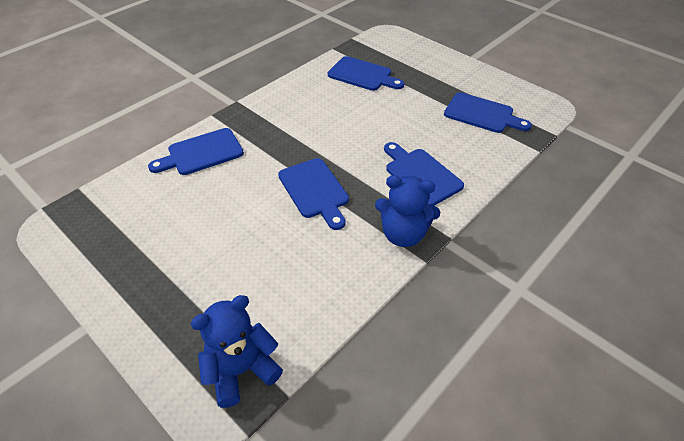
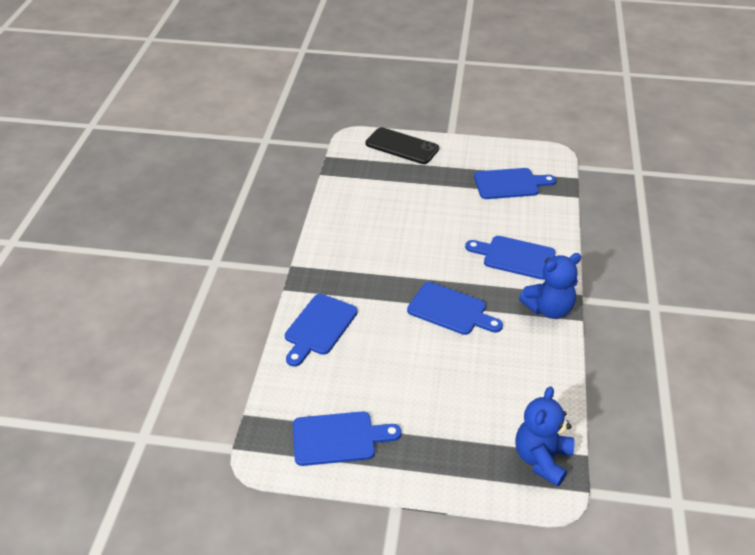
camera: 35 degrees left, 5 degrees down
blue cutting board [328,56,404,91] -> blue cutting board moved to [293,412,402,466]
none -> black phone [366,127,439,164]

